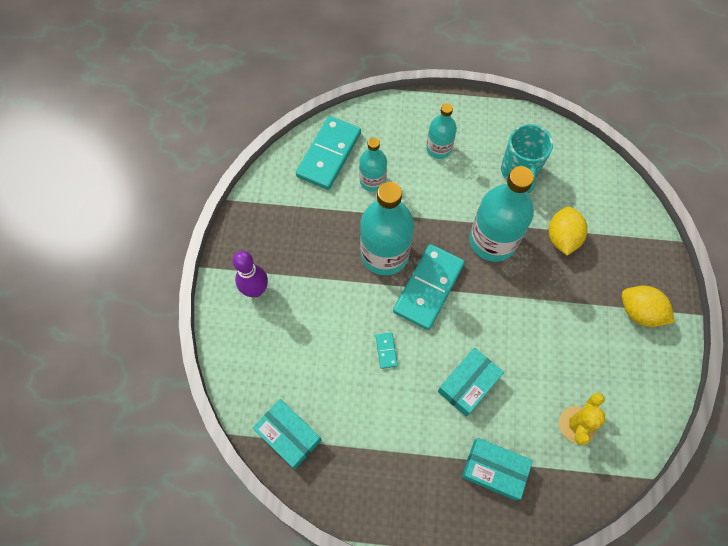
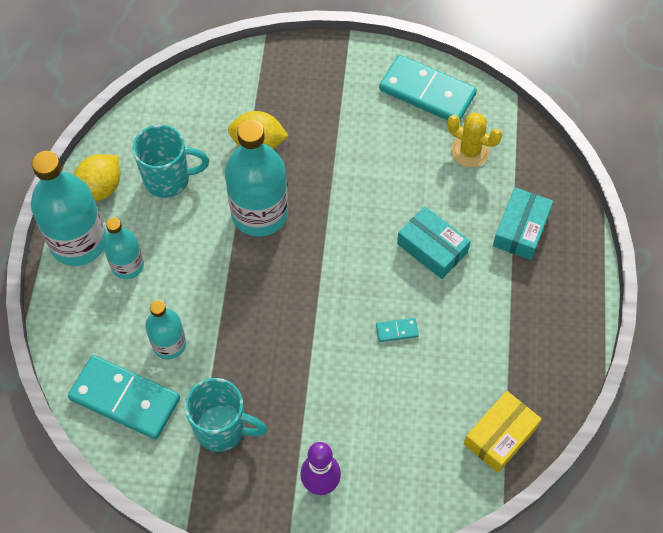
camera: 90 degrees left, 5 degrees down
turquoise box [252,399,322,469] -> yellow box [464,391,542,473]
turquoise bottle [360,182,414,275] -> turquoise bottle moved to [31,151,107,266]
turquoise domino [393,244,465,330] -> turquoise domino moved to [379,55,477,121]
yellow lemon [622,286,675,327] -> yellow lemon moved to [74,154,120,202]
none -> turquoise mug [185,378,267,452]

